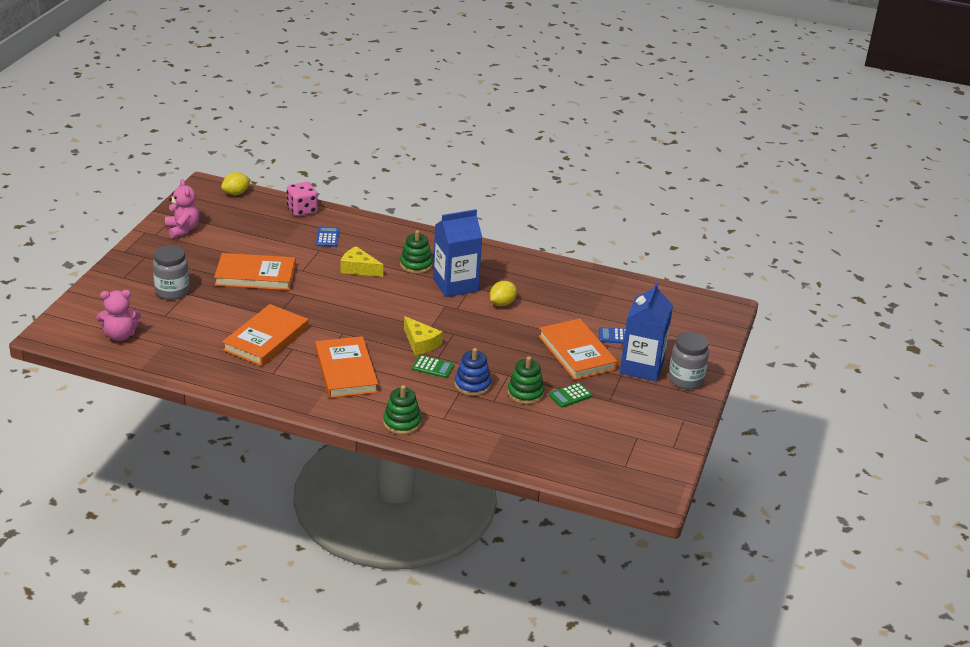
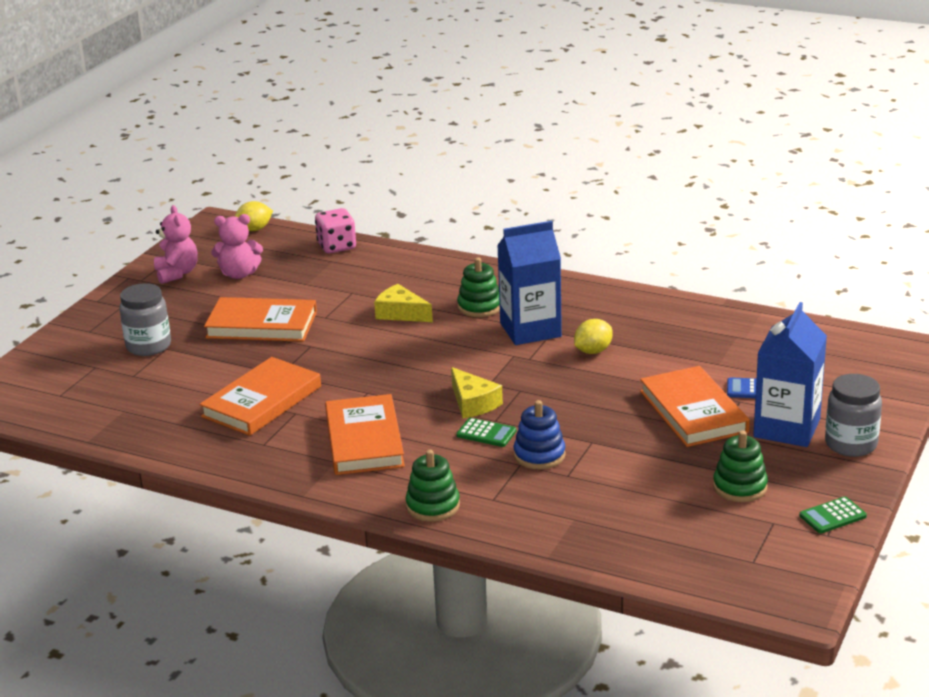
camera: 10 degrees right, 5 degrees down
pink teddy bear [97,290,141,341] -> pink teddy bear moved to [211,214,263,279]
blue calculator [316,226,339,247] -> none
green stacking toy [507,356,544,404] -> green stacking toy moved to [713,430,768,502]
green calculator [549,382,592,408] -> green calculator moved to [799,497,867,533]

